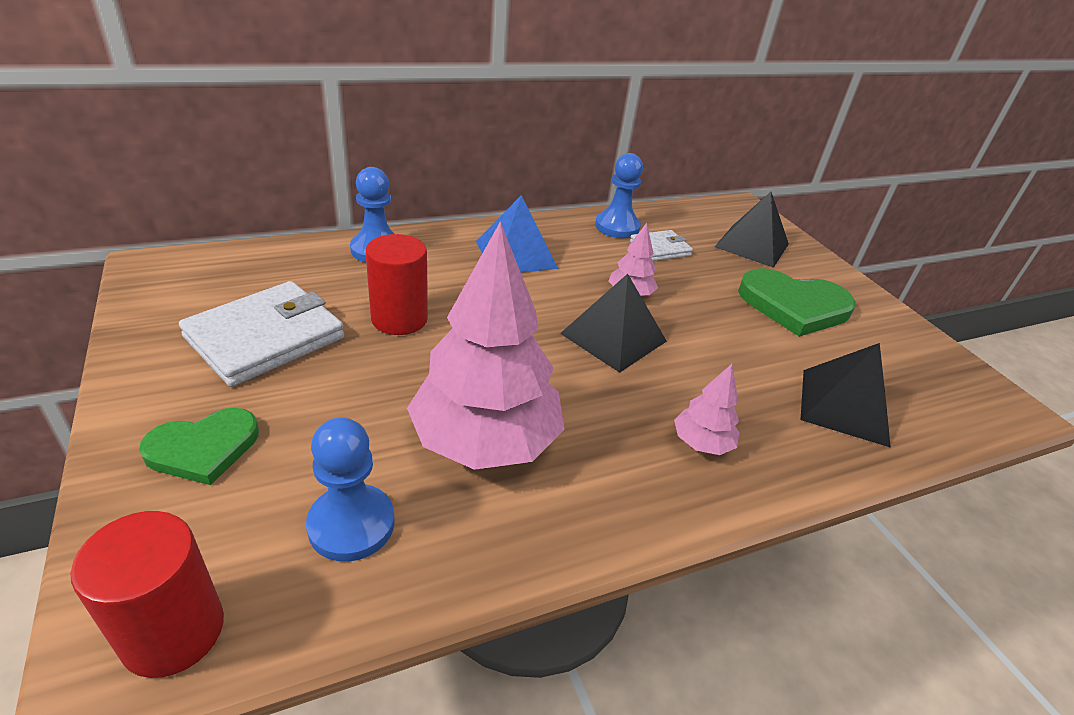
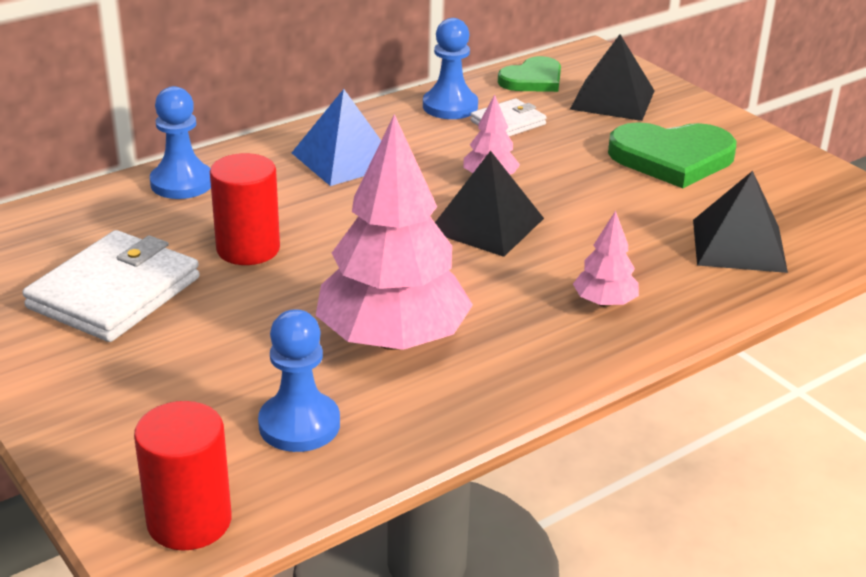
camera: 10 degrees left, 5 degrees down
green heart [139,408,259,485] -> green heart moved to [498,56,561,92]

